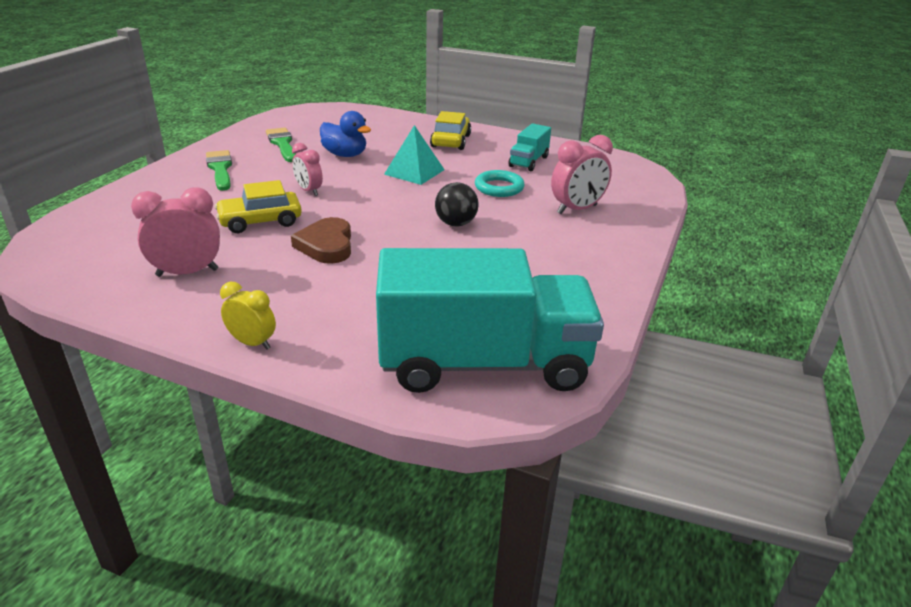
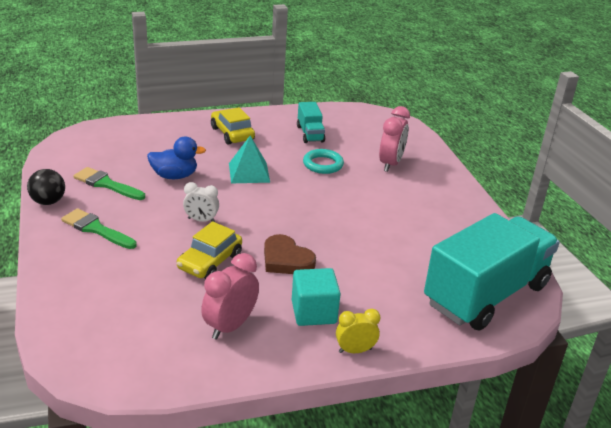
camera: 40 degrees left, 0 degrees up
pink clock [292,143,323,196] -> white clock [183,182,219,222]
black ball [435,182,478,226] -> black ball moved to [27,169,65,205]
none -> turquoise cube [292,268,341,326]

